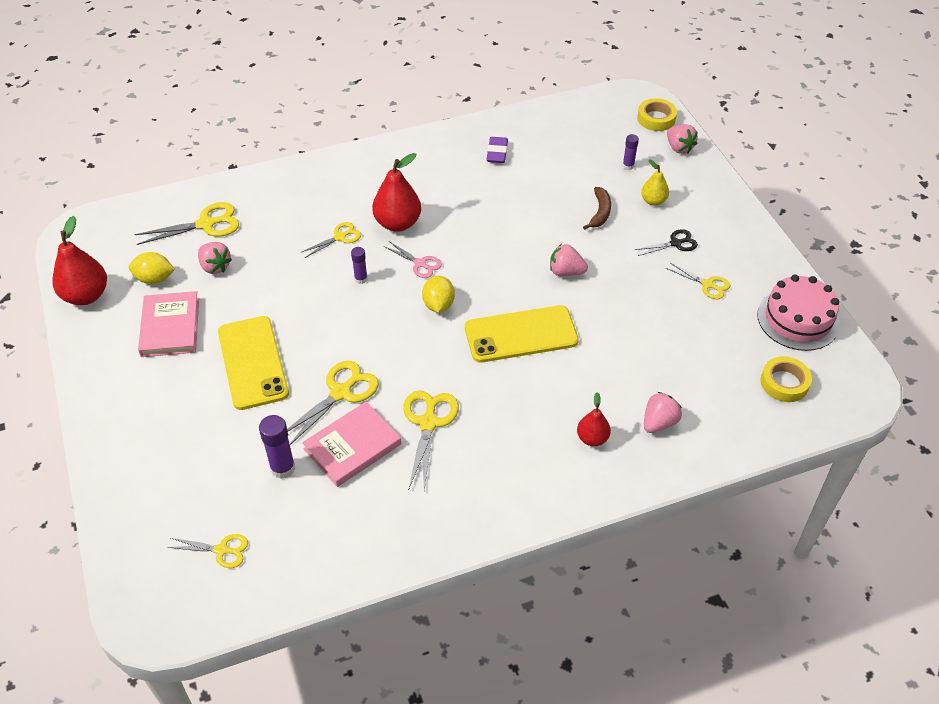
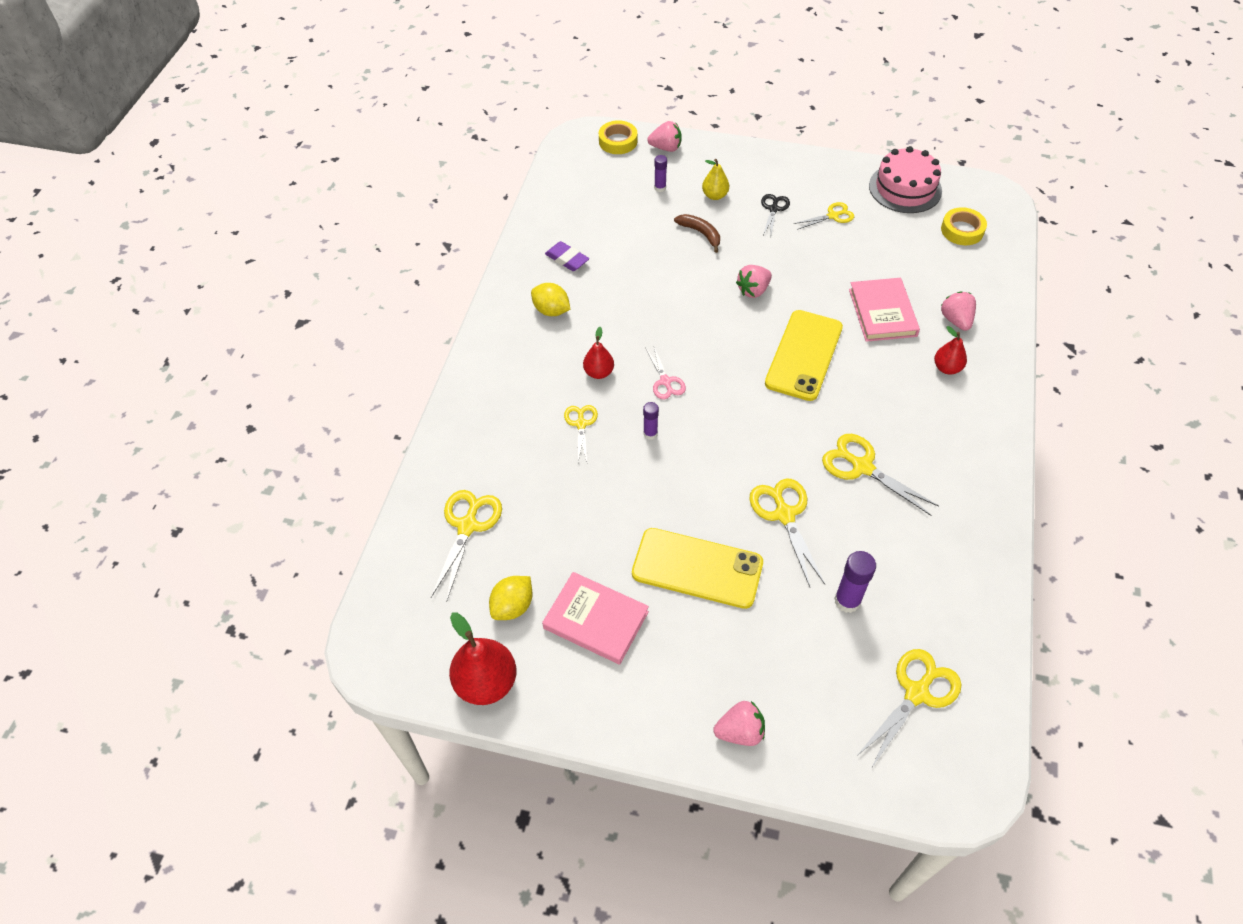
camera: 55 degrees left, 5 degrees up
yellow scissors [167,534,248,568] -> yellow scissors [857,649,961,767], size x1.62
pink strawberry [198,242,232,274] -> pink strawberry moved to [713,701,765,746]
pink book [302,402,401,487] -> pink book moved to [849,278,920,342]
red pear [372,153,421,232] -> red pear [583,327,614,379], size x0.58
pink scissors [384,241,442,278] -> pink scissors turned 90 degrees clockwise [646,347,686,399]
yellow lemon [422,276,455,313] -> yellow lemon moved to [531,283,570,316]

